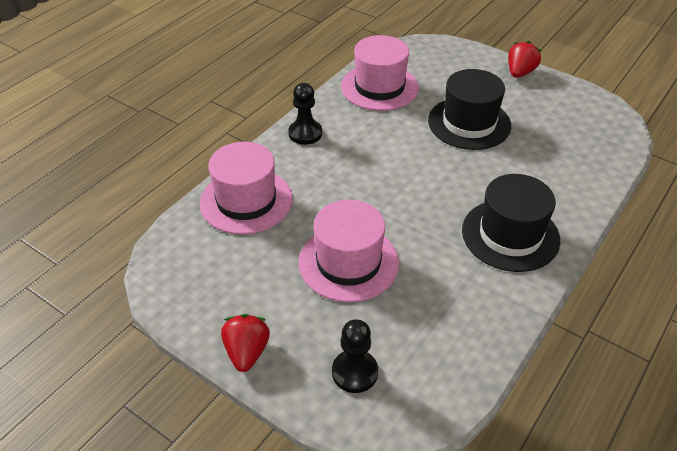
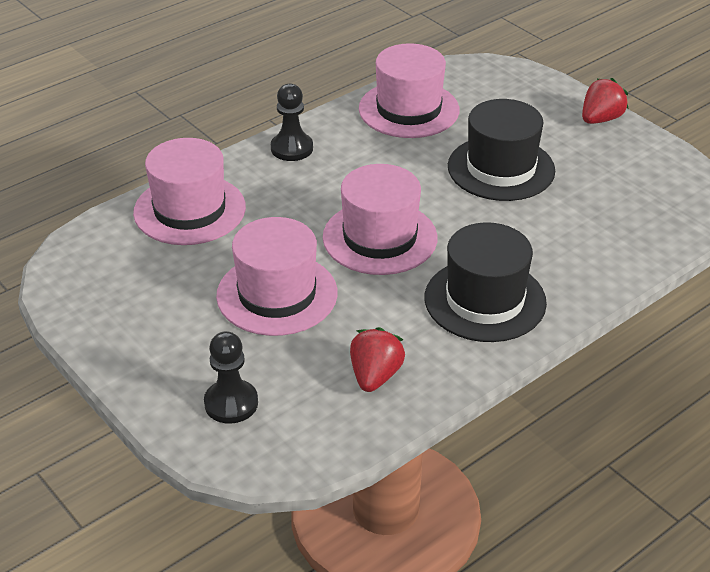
camera: 15 degrees right, 5 degrees down
red strawberry [221,314,270,372] -> red strawberry moved to [350,327,405,392]
none -> pink hat [323,164,437,275]

